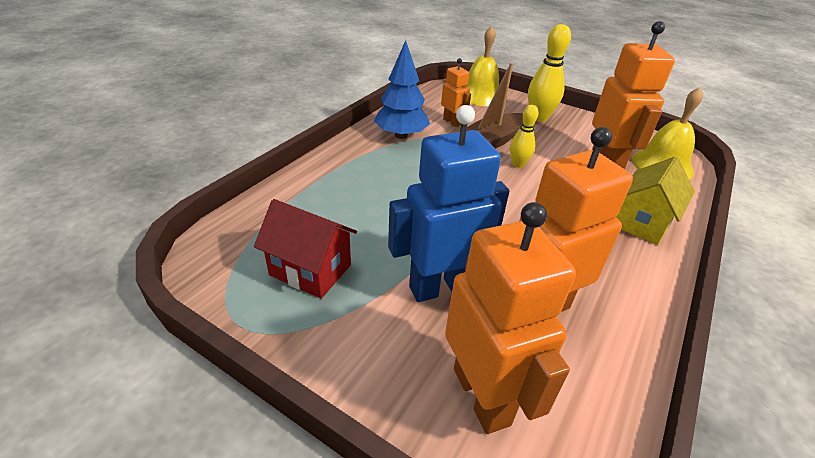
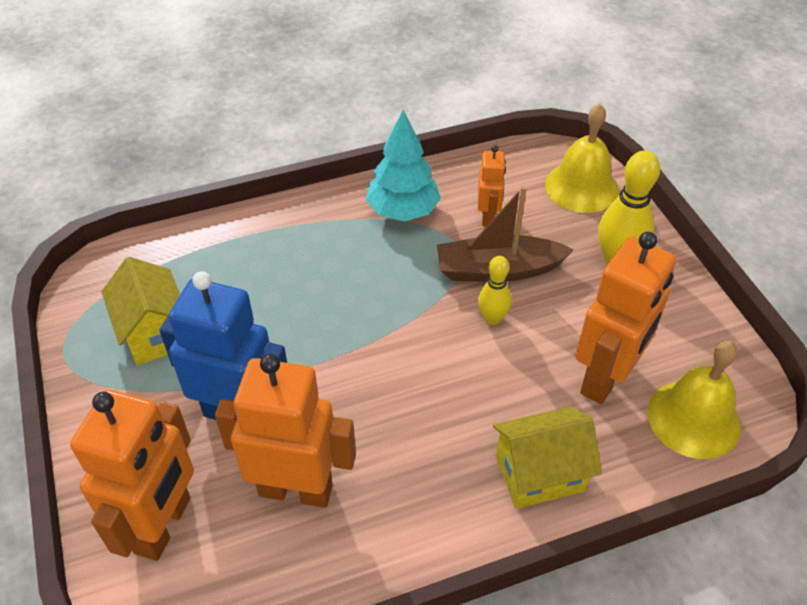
camera: 40 degrees right, 10 degrees up
red house [254,199,357,299] -> yellow house [101,257,180,366]
blue tree [374,40,430,139] -> turquoise tree [366,110,441,222]

